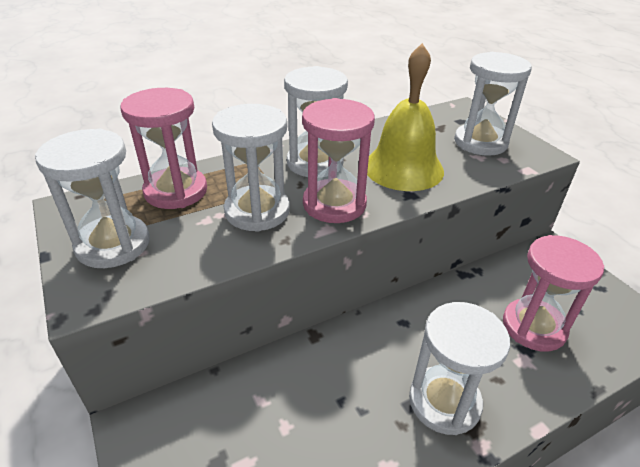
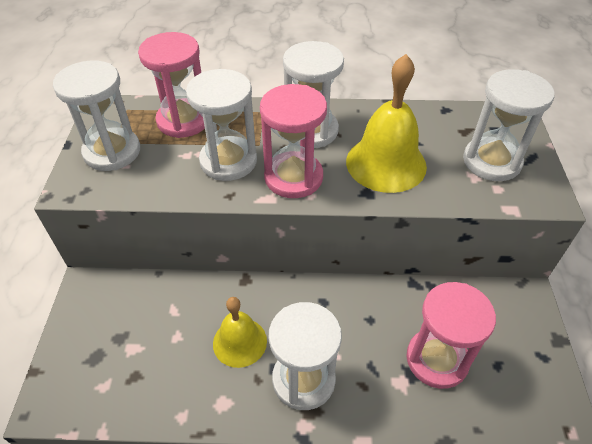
camera: 30 degrees right, 10 degrees up
none -> yellow bell [213,297,267,368]

